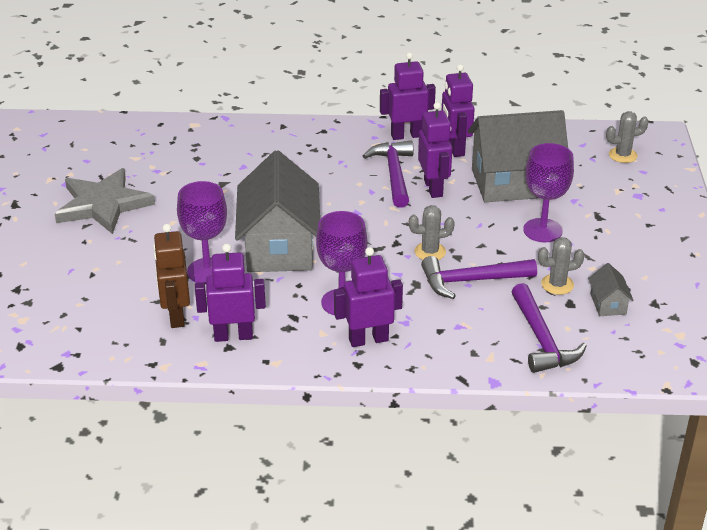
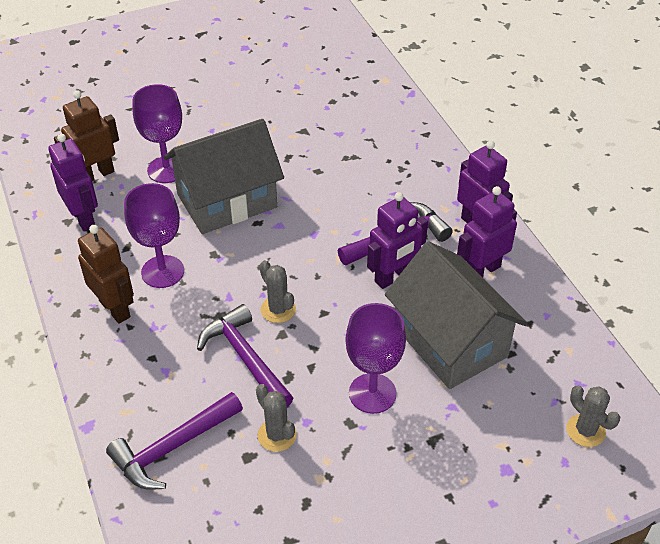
camera: 65 degrees right, 10 degrees up
grey star [55,168,155,234] -> none
purple robot [334,247,403,347] -> brown robot [78,225,134,324]
grey house [588,263,634,316] -> none

